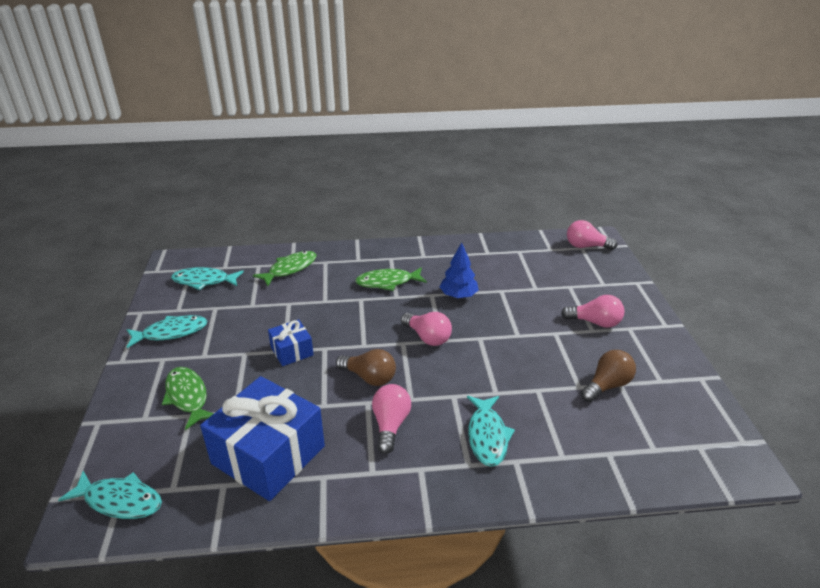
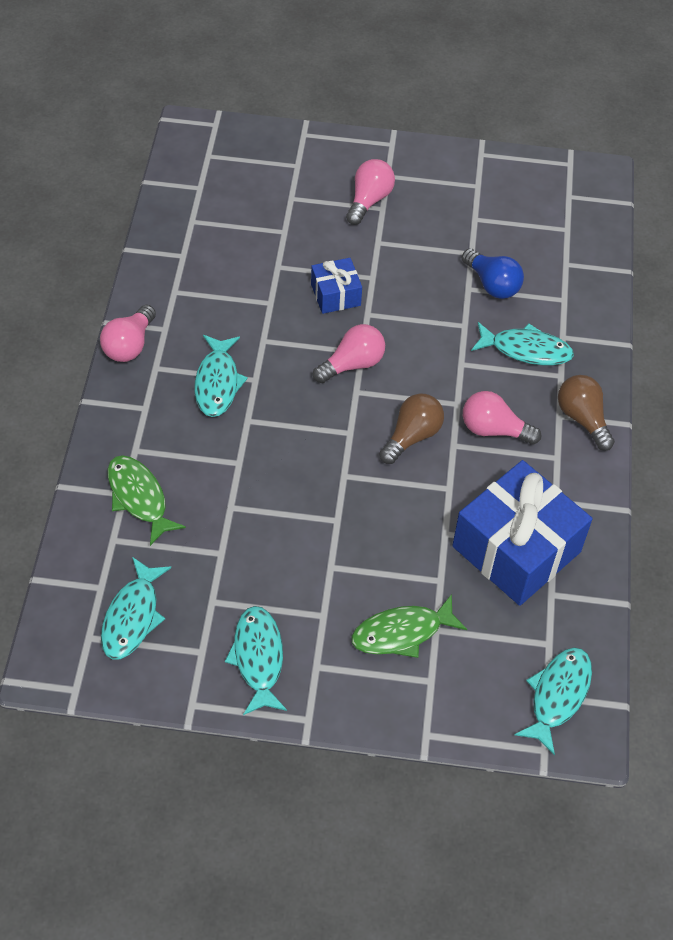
camera: 80 degrees left, 20 degrees up
blue gift [268,319,314,366] -> blue gift moved to [311,258,362,314]
green fish [355,267,427,291] -> turquoise fish [194,335,248,417]
blue tree [440,242,479,298] -> none
pink light bulb [567,220,618,250] -> pink light bulb moved to [100,305,156,362]
brown light bulb [581,350,636,402] -> brown light bulb moved to [558,375,615,451]
none -> blue light bulb [462,248,524,299]

